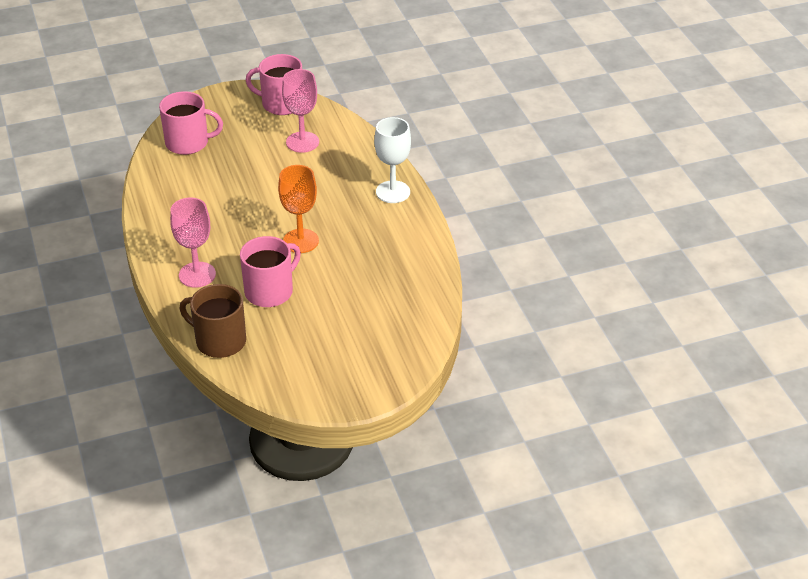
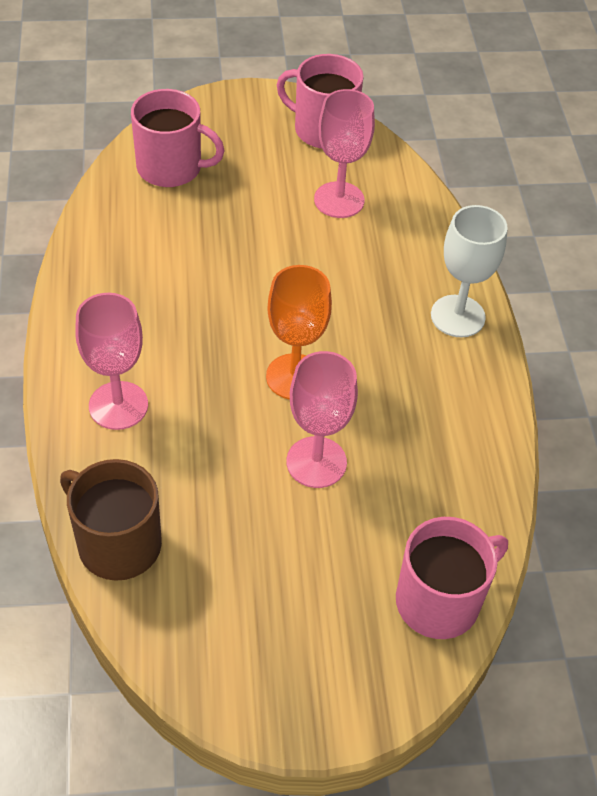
camera: 10 degrees right, 10 degrees up
pink mug [240,236,301,307] -> pink mug moved to [396,517,508,639]
none -> pink goblet [286,351,358,488]

